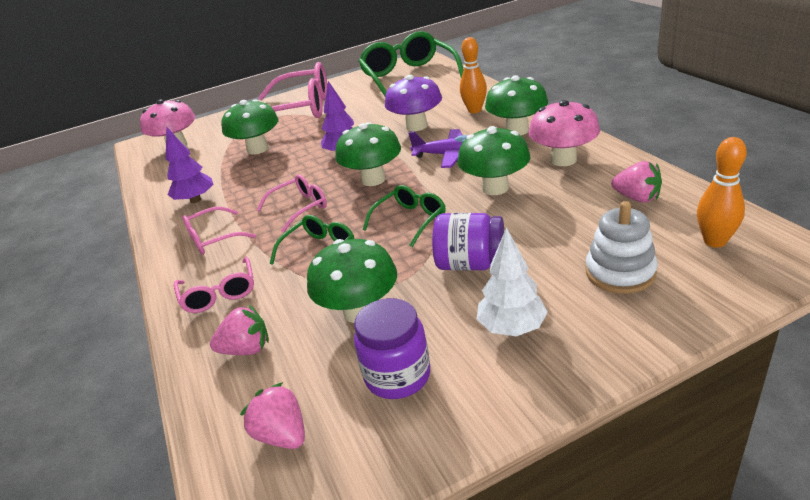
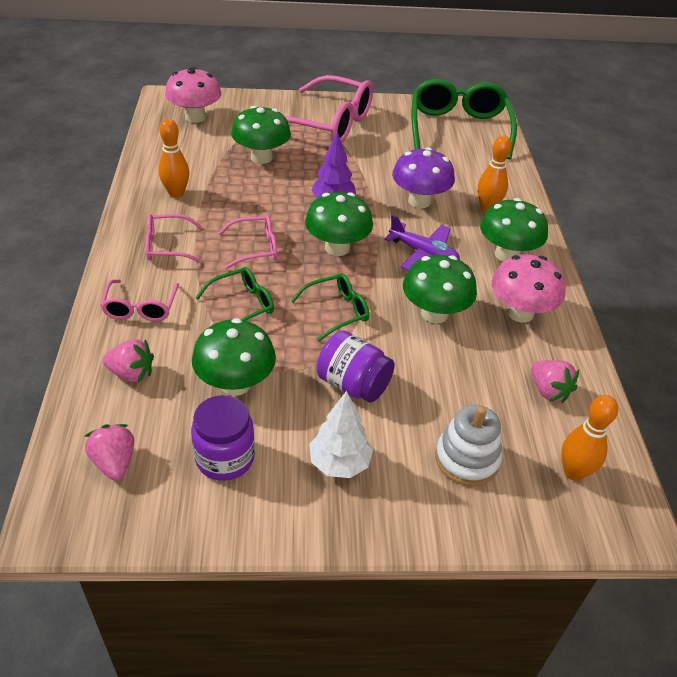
camera: 15 degrees right, 10 degrees up
purple tree [166,127,214,203] -> orange bowling pin [158,119,189,198]

